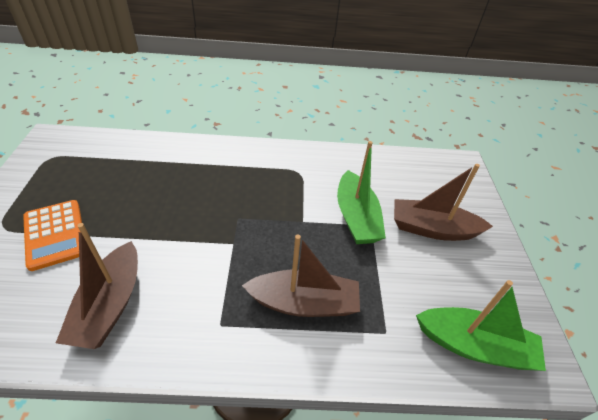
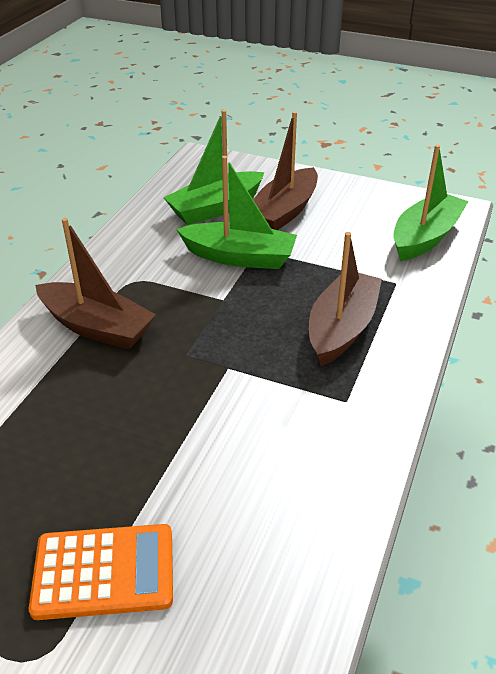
camera: 65 degrees left, 5 degrees down
brown boat [56,223,138,349] -> brown boat moved to [35,218,156,350]
none -> green boat [163,110,265,225]

